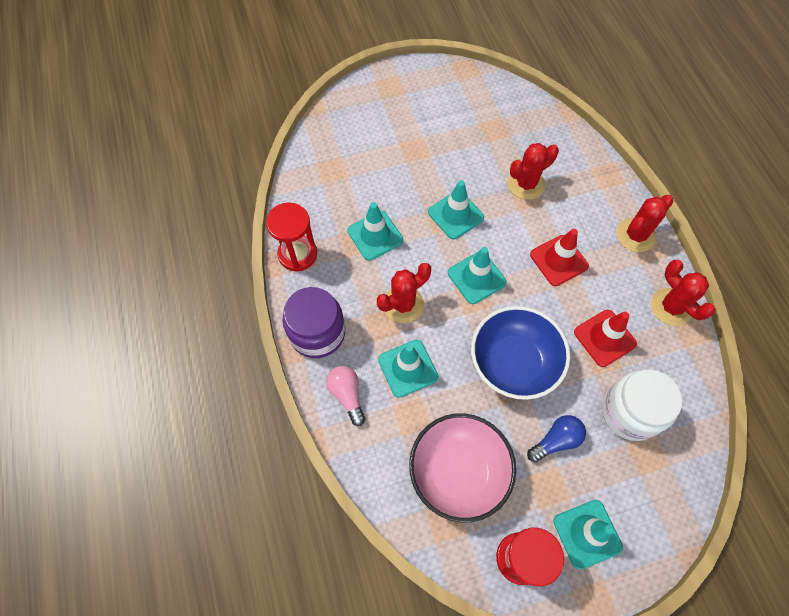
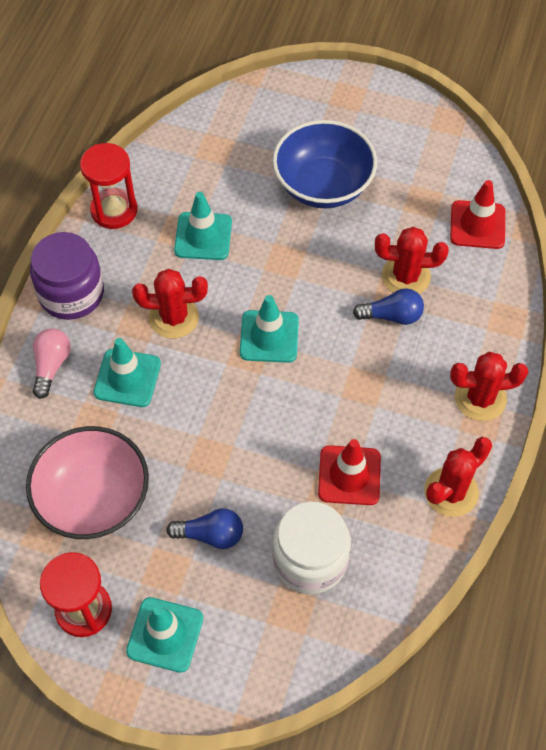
camera: 35 degrees right, 5 degrees down
turquoise traffic cone [428,180,484,239] -> none
blue bowl [471,306,570,400] -> blue bowl moved to [273,120,377,208]
red traffic cone [530,229,589,286] -> red traffic cone moved to [450,180,505,249]
red cactus [651,260,715,326] -> red cactus turned 45 degrees clockwise [424,437,492,517]
none -> blue light bulb [353,288,424,325]

